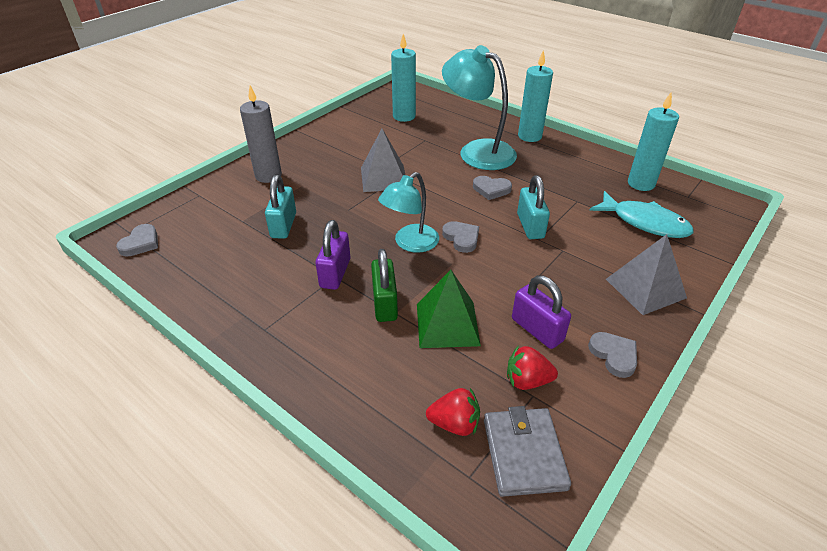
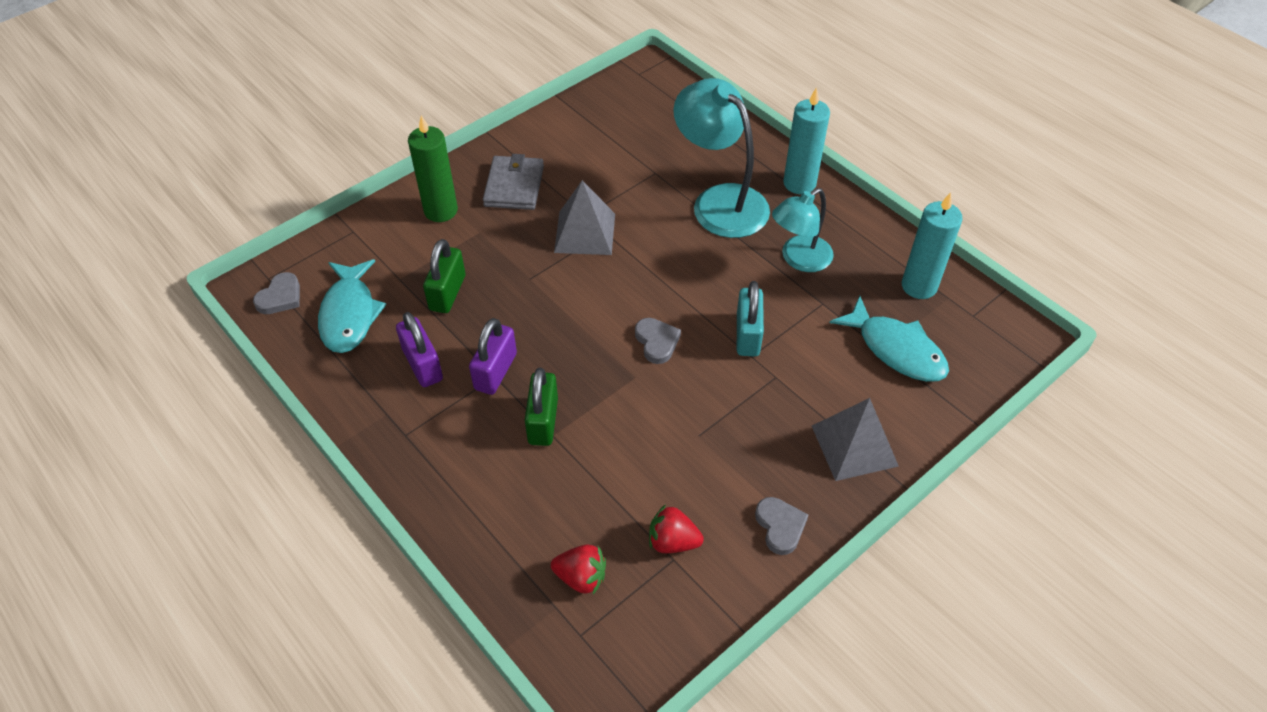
camera: 10 degrees right, 10 degrees up
grey candle [240,86,282,183] -> green candle [408,115,458,222]
turquoise padlock [265,175,296,239] -> green padlock [423,239,465,313]
turquoise lamp [378,172,439,253] -> turquoise lamp moved to [772,188,834,272]
turquoise candle [391,34,416,122] -> none
green pyramid [417,270,481,348] -> none
grey heart [473,176,512,200] -> none
grey wallet [484,406,571,497] -> grey wallet moved to [483,154,544,210]
purple padlock [512,275,571,349] -> purple padlock moved to [396,312,443,387]
none -> turquoise fish [318,259,386,353]

